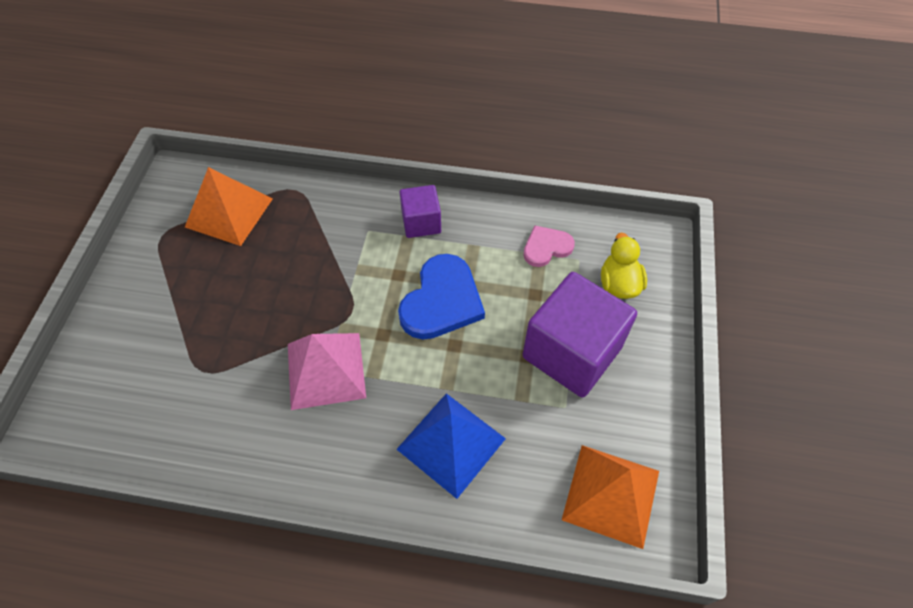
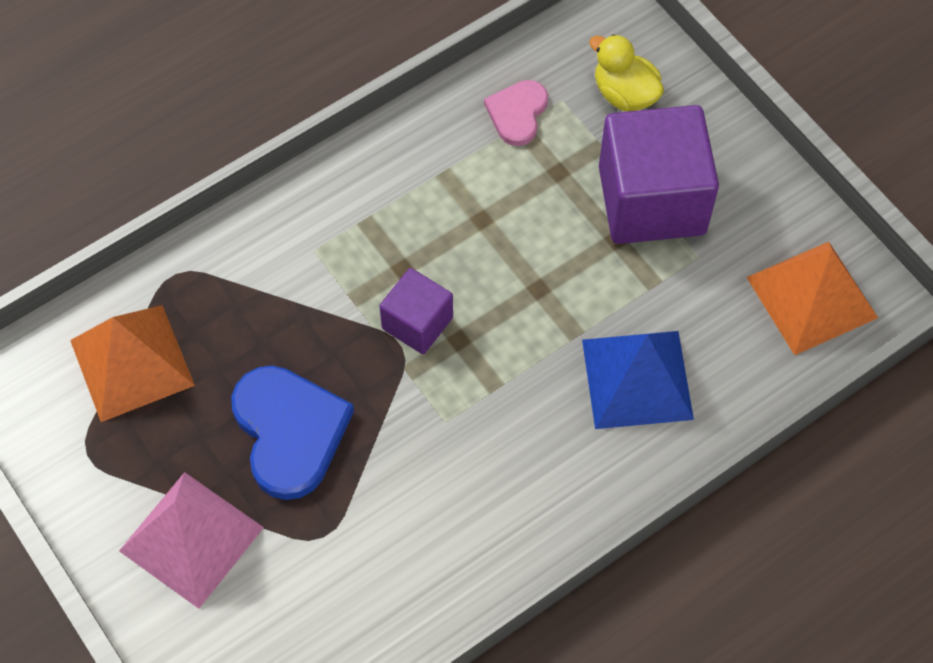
camera: 45 degrees left, 5 degrees up
pink pyramid [288,333,366,410] -> pink pyramid moved to [119,472,264,609]
blue heart [398,254,485,340] -> blue heart moved to [231,366,354,500]
purple cube [400,185,441,238] -> purple cube moved to [379,268,453,354]

